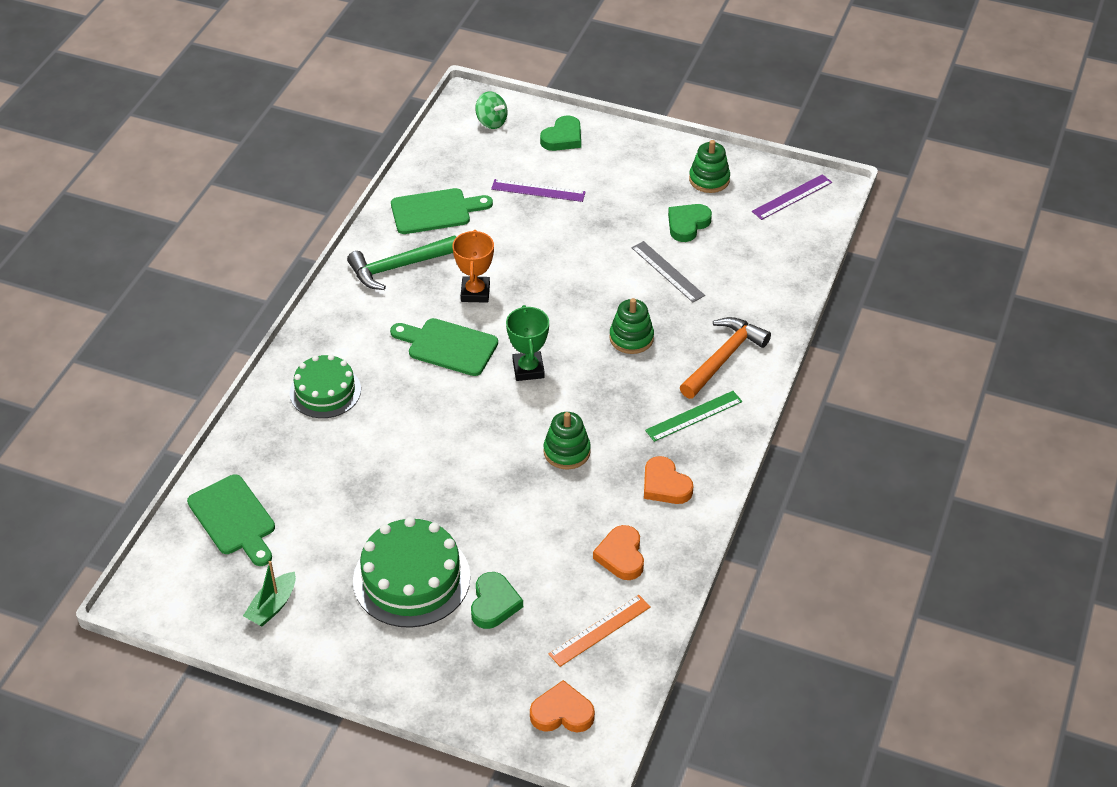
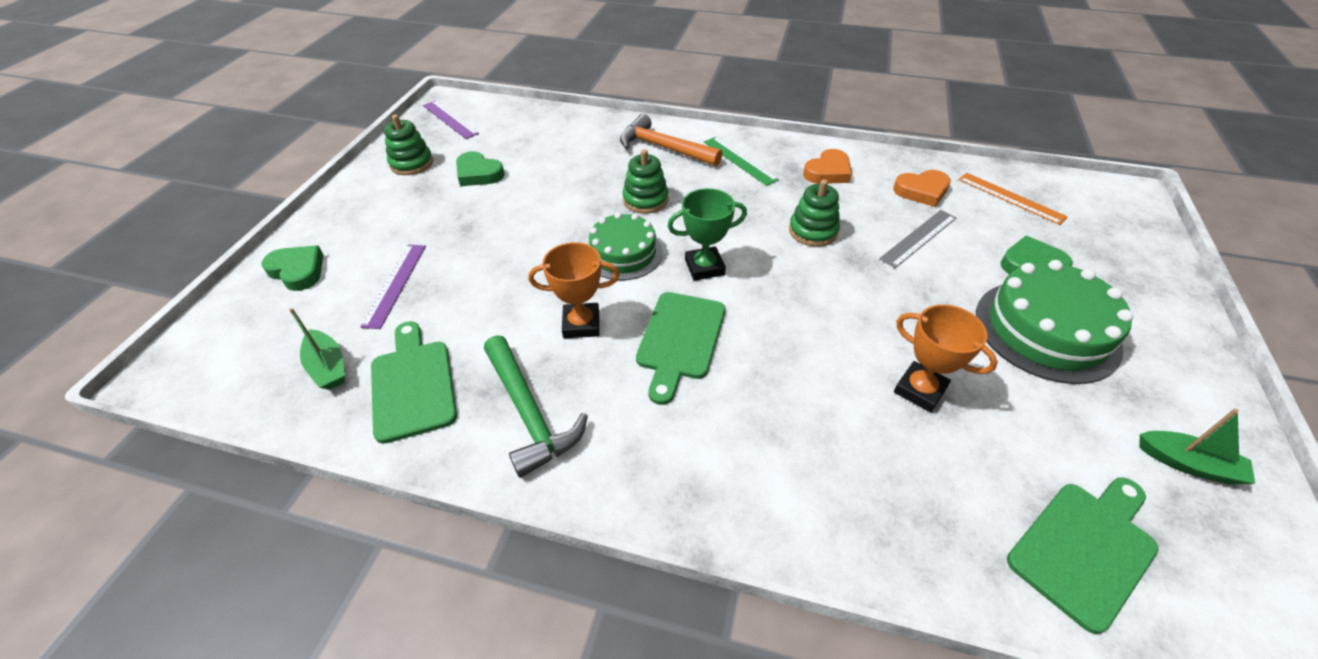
camera: 95 degrees left, 0 degrees up
green cake [290,354,361,418] -> green cake moved to [588,212,663,280]
green spinning top [475,91,508,129] -> none
orange heart [530,680,595,733] -> none
grey ruler [631,241,705,302] -> grey ruler moved to [879,210,957,268]
none -> green boat [289,308,345,390]
none -> orange trophy [894,304,998,412]

